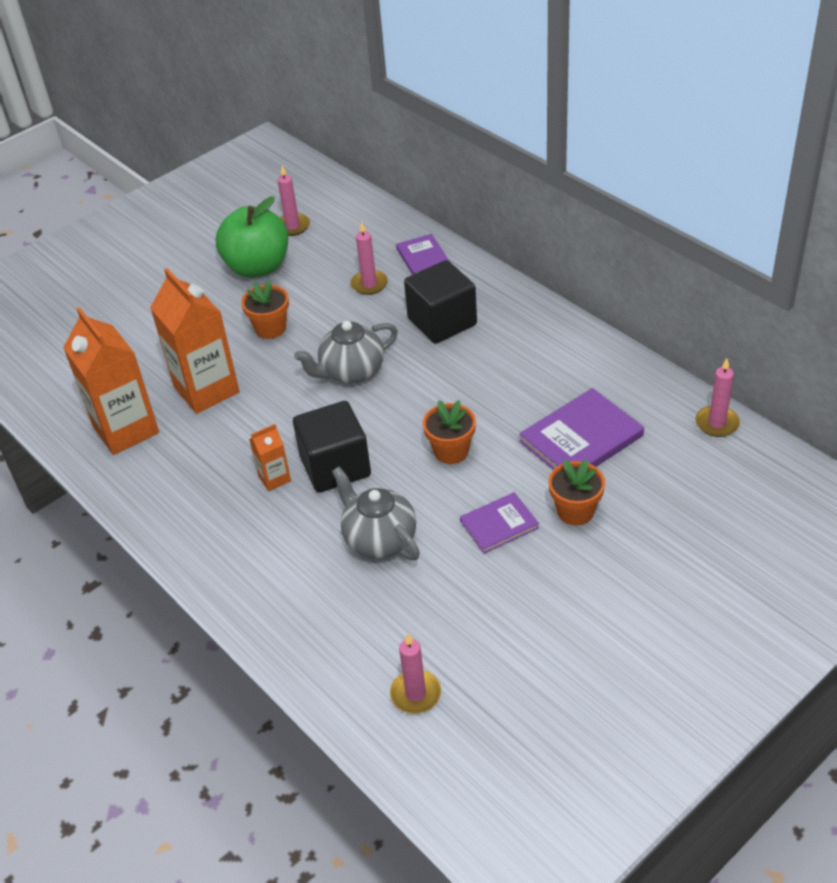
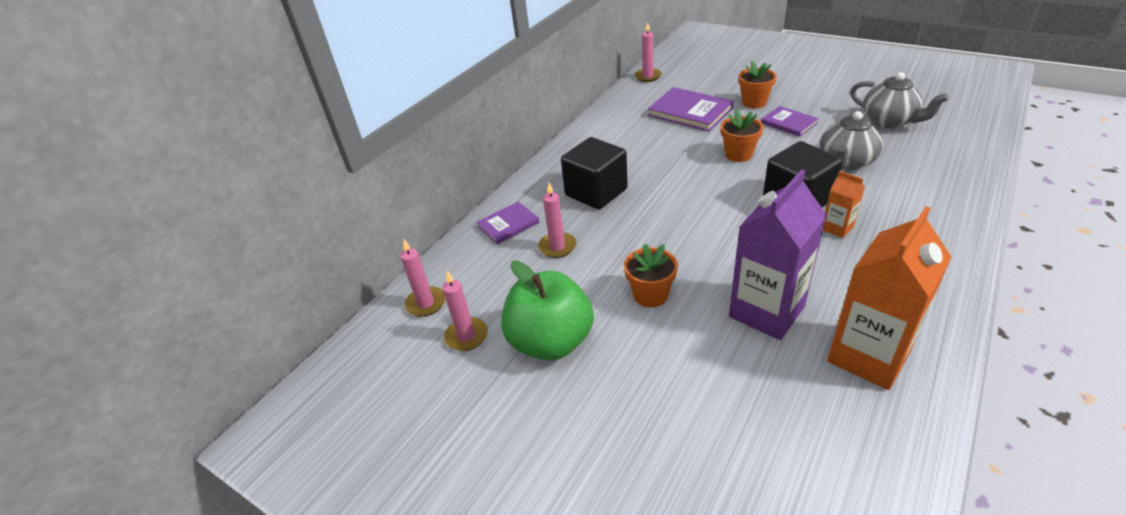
camera: 105 degrees left, 5 degrees down
orange carton [150,268,240,414] -> purple carton [729,169,827,340]
grey teapot [294,321,398,383] -> grey teapot moved to [851,72,949,129]
pink candle [390,633,441,714] -> pink candle moved to [400,239,445,317]

